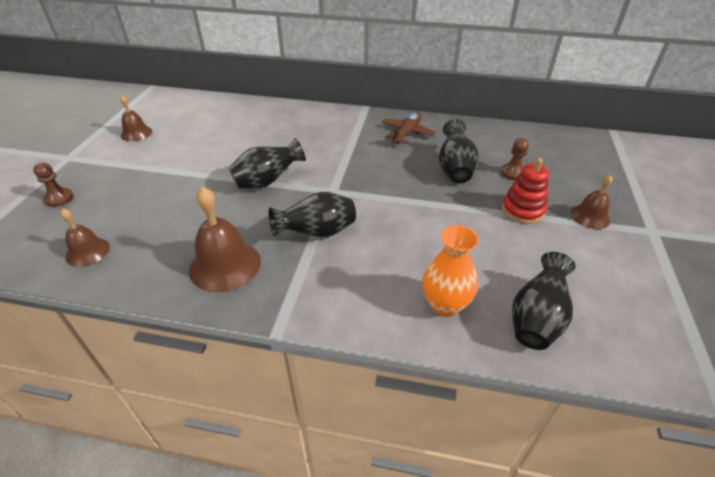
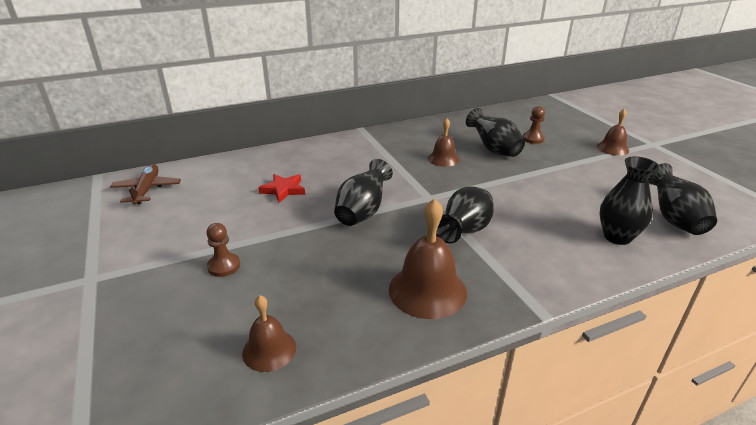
camera: 35 degrees left, 10 degrees down
brown pawn [33,162,74,207] -> brown pawn moved to [206,223,240,277]
brown bell [120,94,152,142] -> brown bell moved to [428,118,460,167]
brown plane [381,112,436,144] -> brown plane moved to [110,164,181,205]
orange vase [422,225,479,317] -> black vase [600,156,659,245]
red stacking toy [502,158,549,224] -> none
none -> red star [258,174,305,203]

